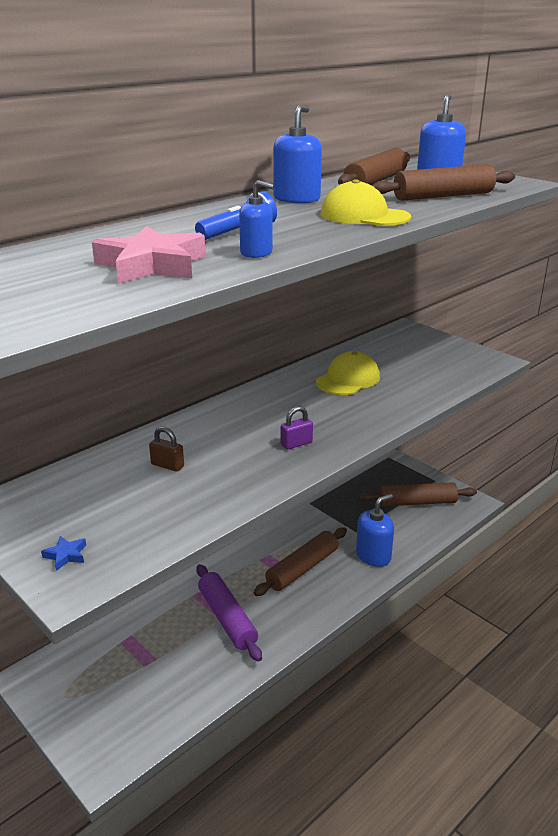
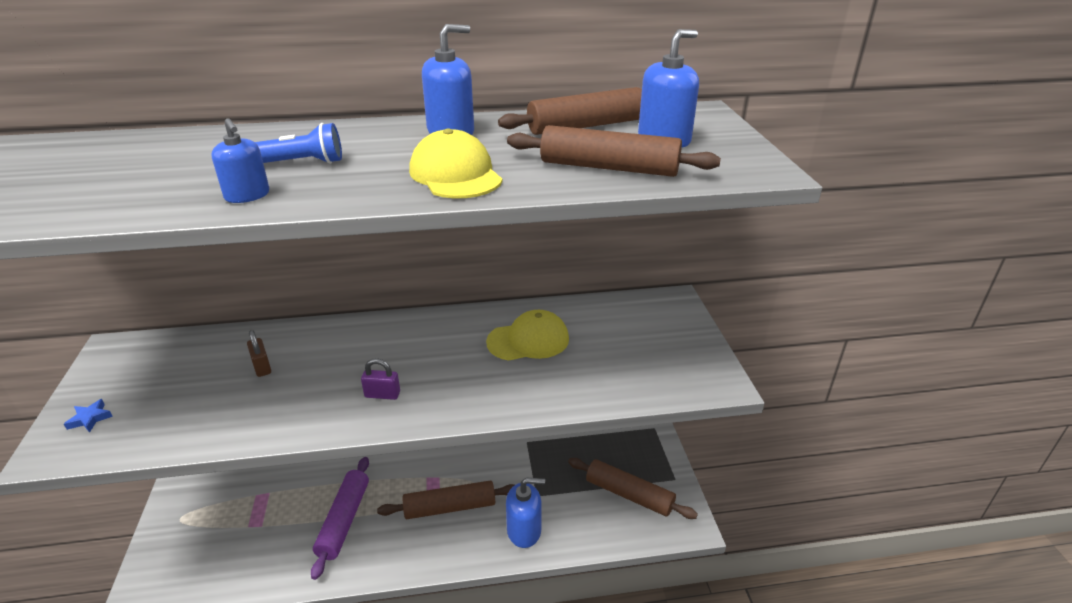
camera: 35 degrees right, 5 degrees up
pink star [92,226,206,284] -> none

